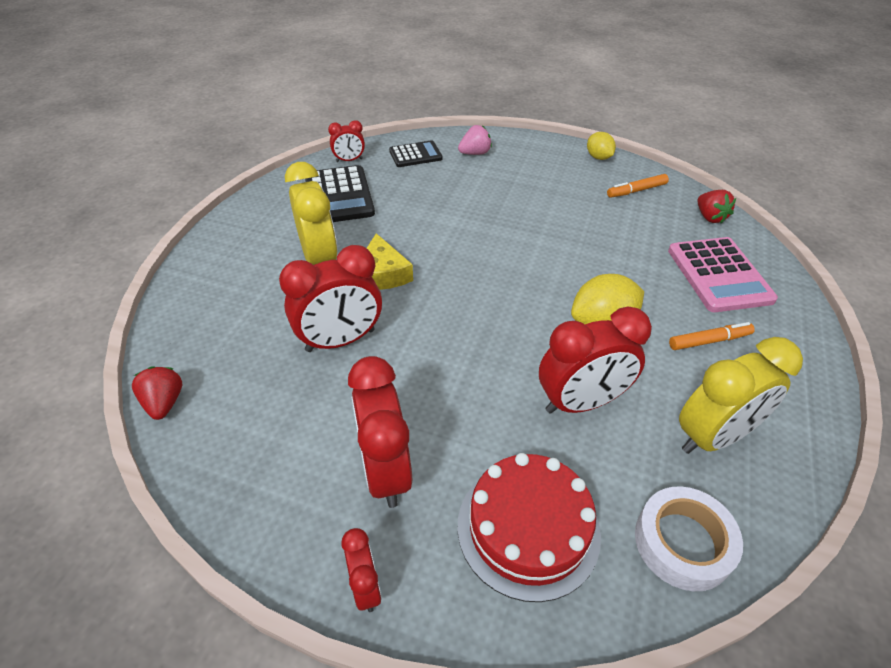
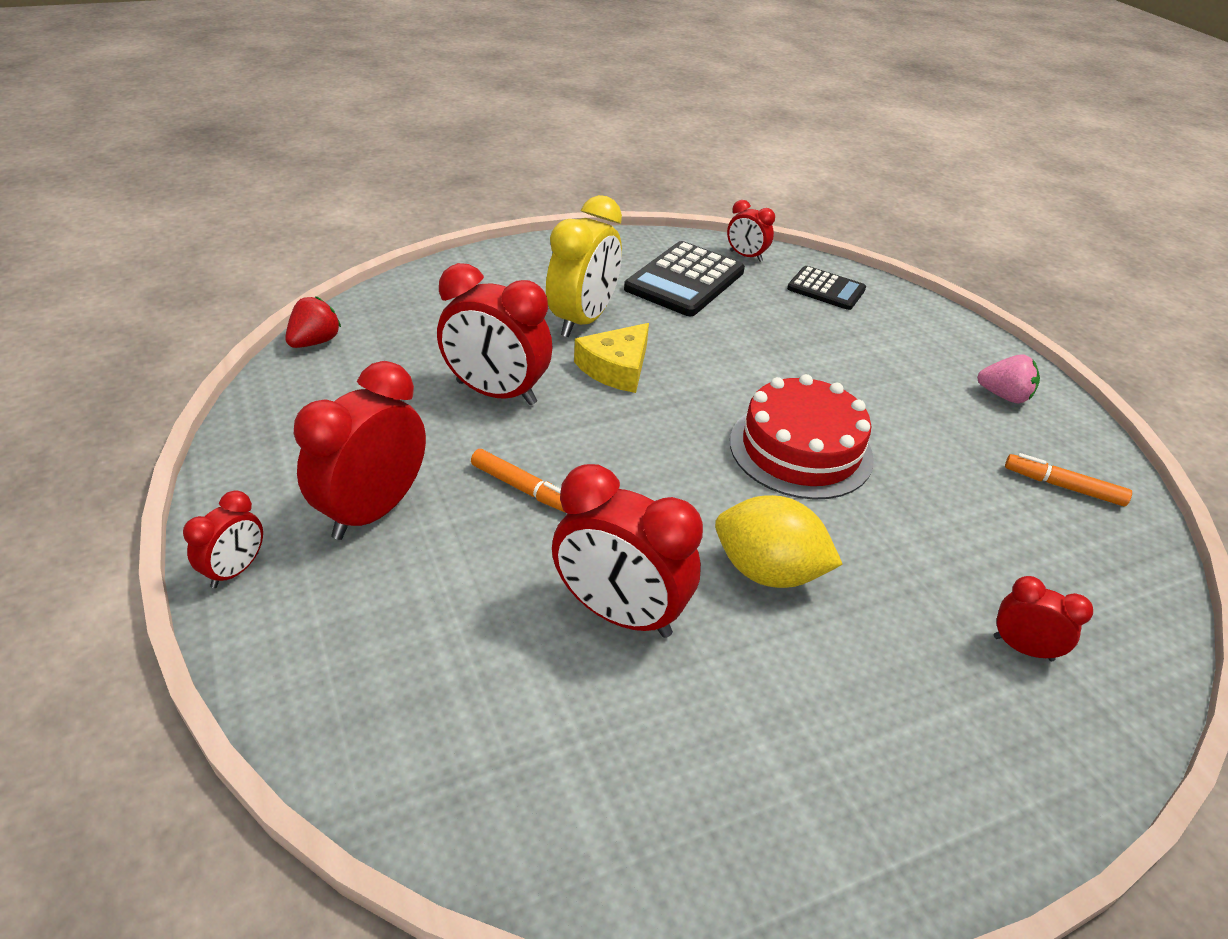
camera: 45 degrees right, 5 degrees down
red cake [457,453,601,602] -> red cake moved to [730,374,874,500]
pink strawberry [458,125,492,155] -> pink strawberry moved to [977,354,1040,403]
yellow lemon [587,132,616,160] -> none
white tape [635,486,743,591] -> none
pink calculator [668,237,778,312] -> red clock [994,576,1093,661]
orange marker [669,322,755,350] -> orange marker moved to [471,449,566,513]
yellow clock [679,337,803,454] -> none
red strawberry [697,190,736,223] -> none

